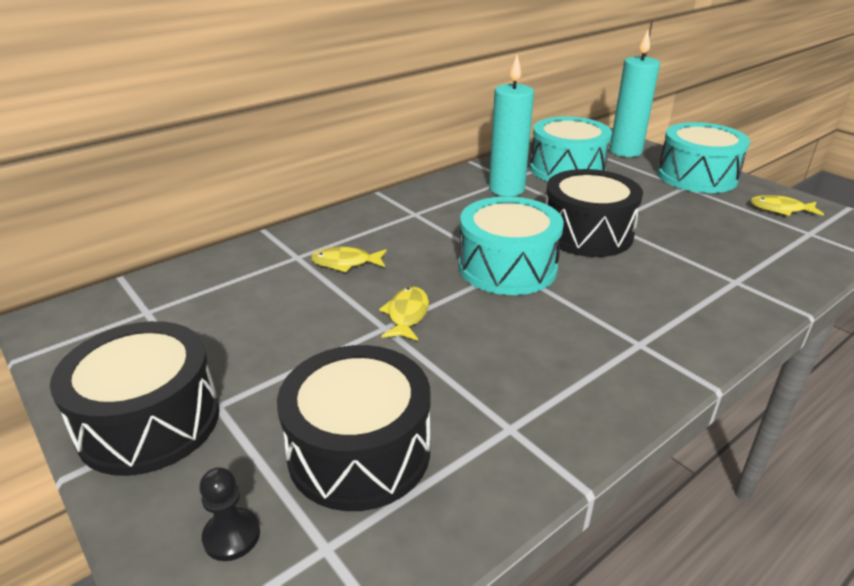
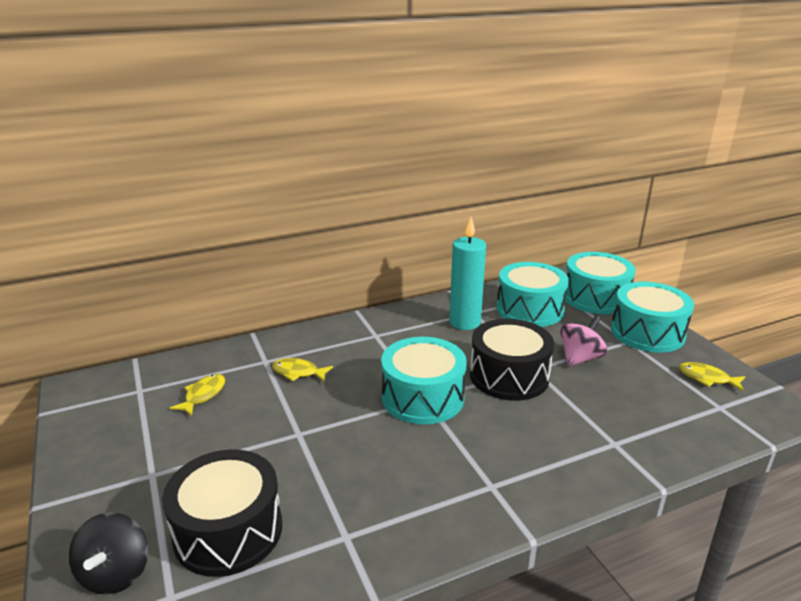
camera: 15 degrees right, 5 degrees down
black drum [50,321,219,476] -> none
black pawn [199,467,260,561] -> black spinning top [69,512,148,595]
yellow fish [379,286,429,341] -> yellow fish moved to [170,374,225,416]
turquoise candle [610,30,660,157] -> turquoise drum [565,252,636,314]
none -> pink spinning top [560,315,608,367]

